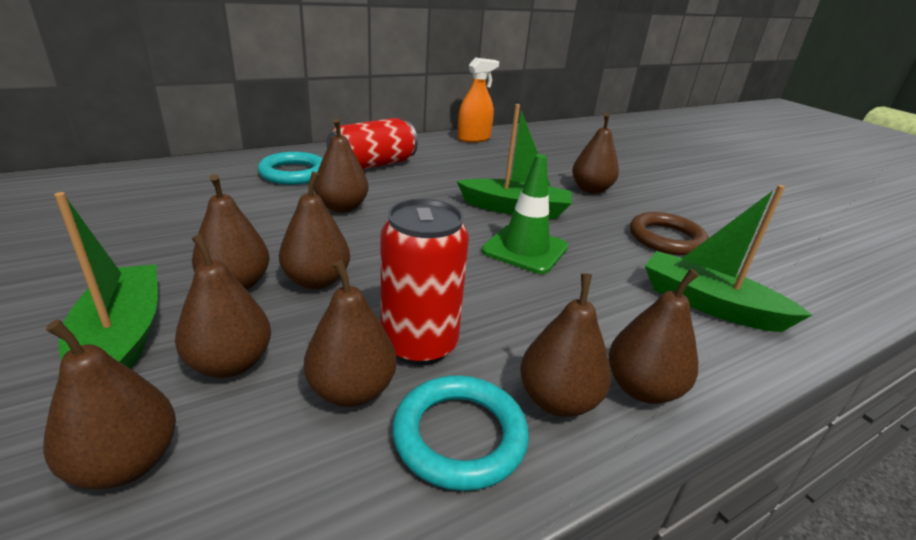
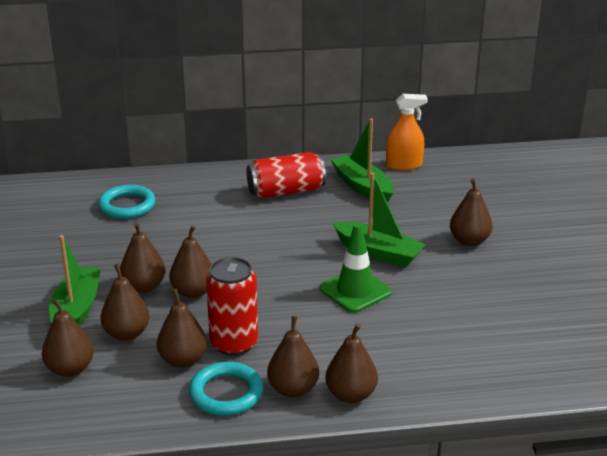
camera: 25 degrees right, 0 degrees up
turquoise ring [258,152,322,185] -> turquoise ring moved to [98,185,156,219]
brown pear [314,119,369,213] -> none
brown ring [630,212,709,256] -> none
green boat [645,185,812,332] -> green boat moved to [331,118,394,203]

